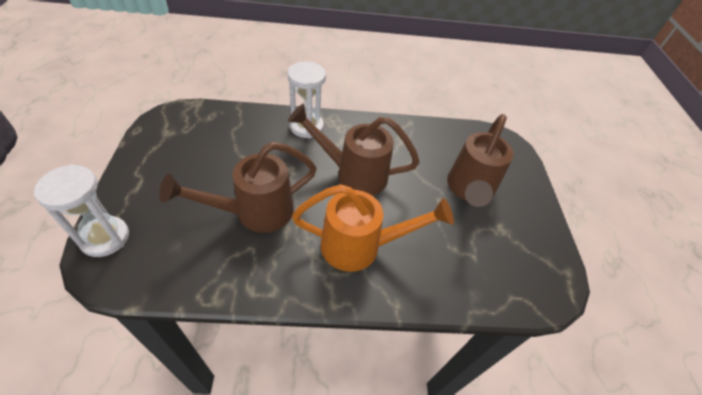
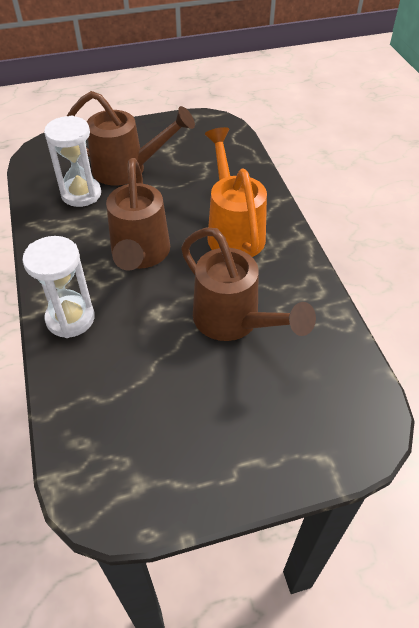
camera: 100 degrees left, 0 degrees up
white hourglass [34,164,129,257] -> white hourglass moved to [44,115,101,207]

